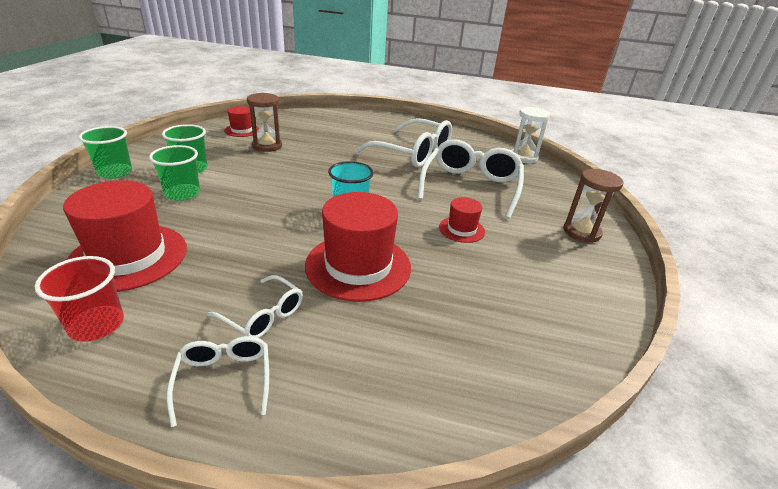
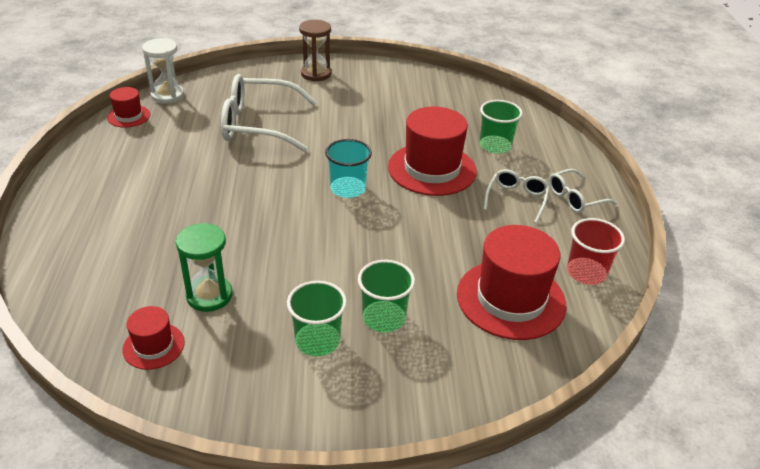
camera: 105 degrees left, 5 degrees up
green cup [79,126,132,178] -> green cup moved to [480,100,523,154]
brown hourglass [247,93,282,152] -> green hourglass [176,223,233,312]
white glasses [355,118,452,167] -> none
red hat [439,197,485,243] -> red hat moved to [107,87,150,128]

